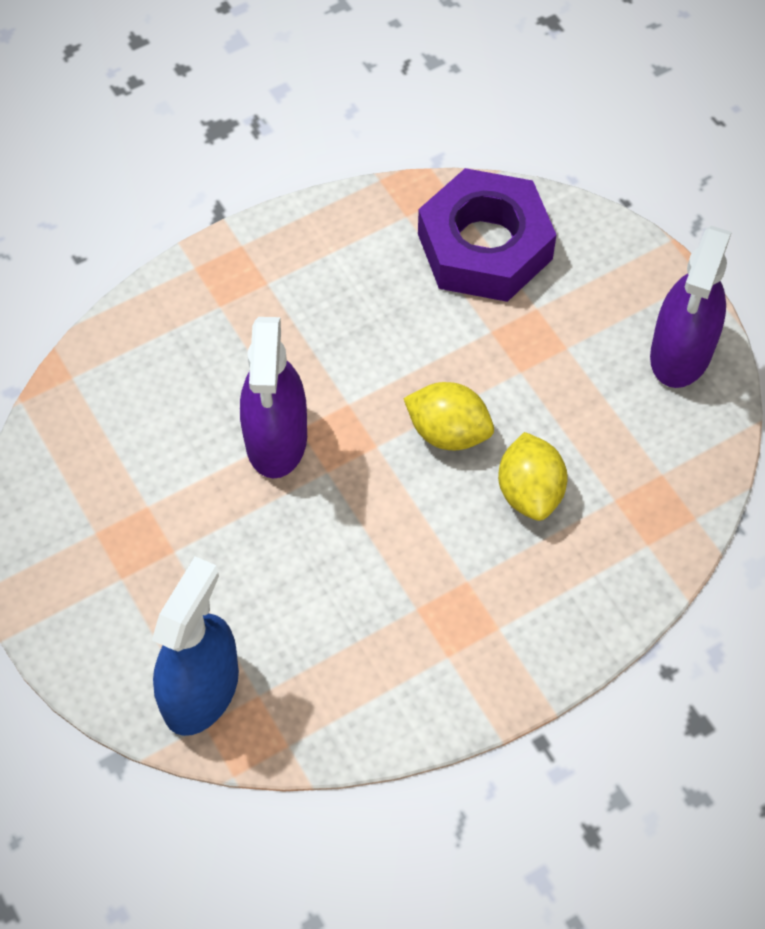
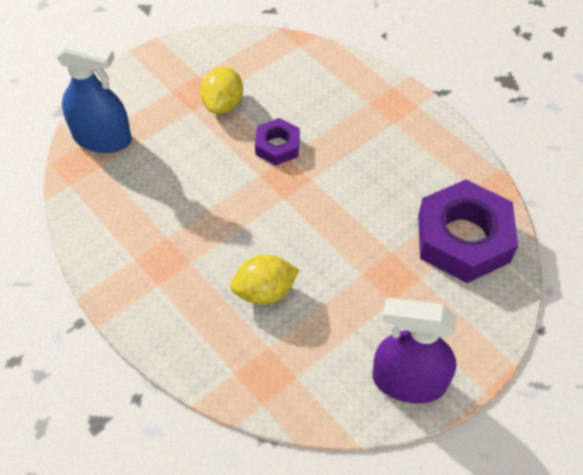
camera: 80 degrees right, 5 degrees down
purple spray bottle [240,317,307,479] -> purple nut [255,118,300,165]
yellow lemon [403,382,494,450] -> yellow lemon moved to [200,67,243,114]

